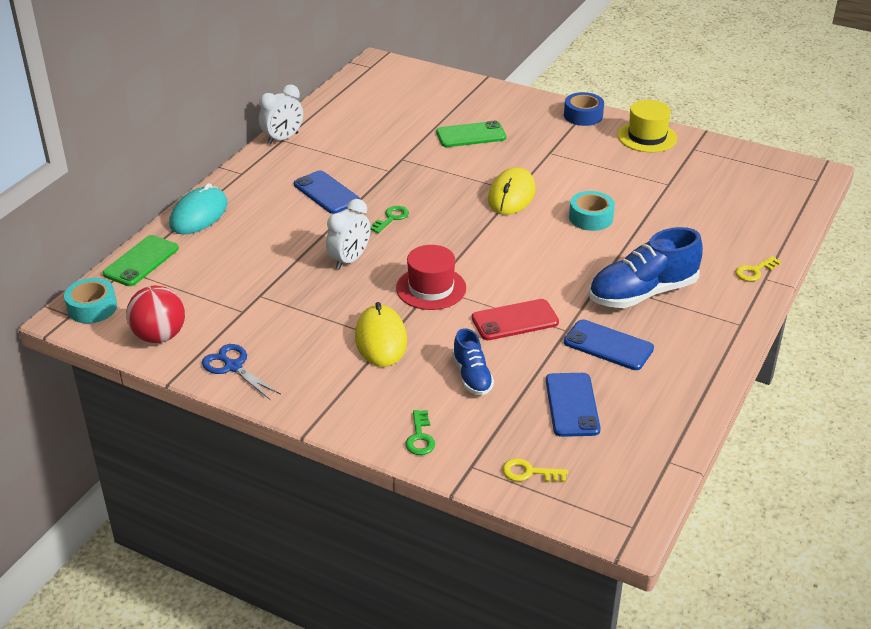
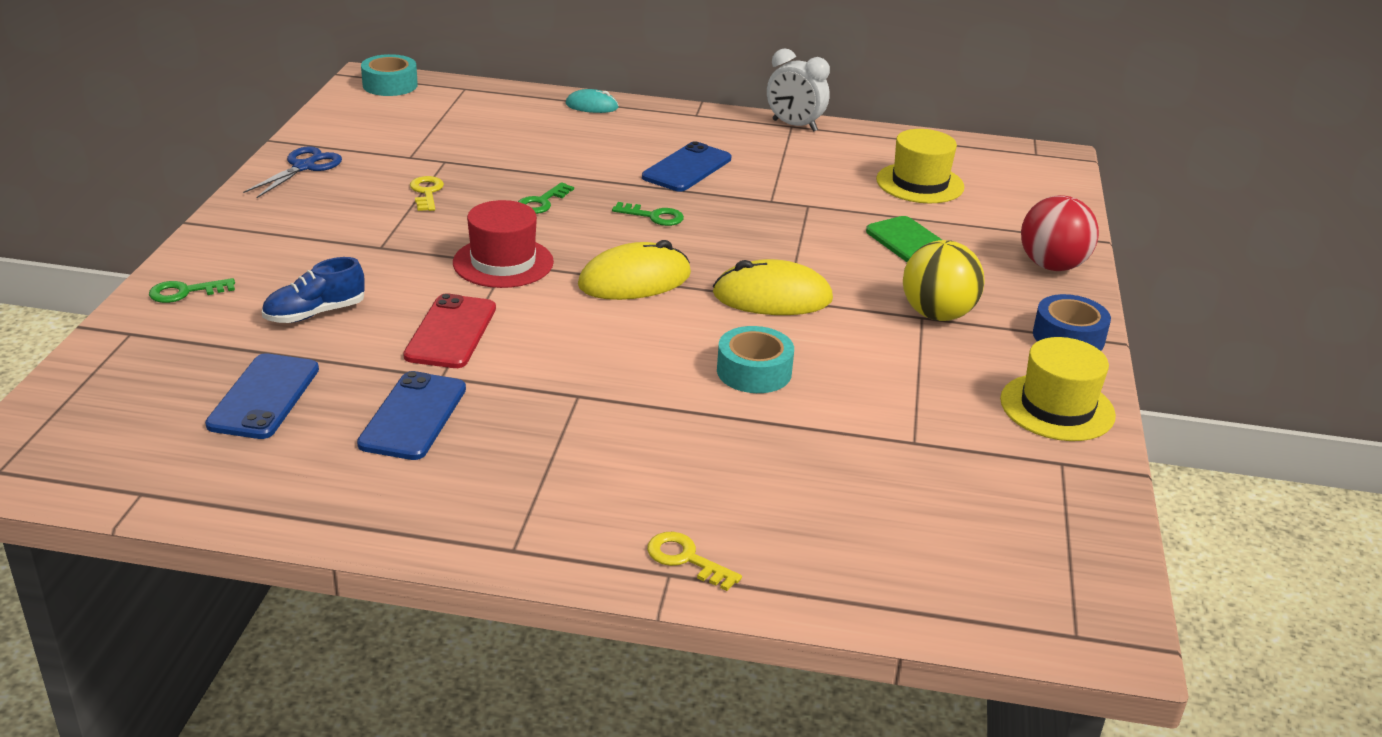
camera: 70 degrees right, 5 degrees down
green phone [102,235,179,286] -> none
red ball [126,286,185,343] -> red ball moved to [1021,195,1099,271]
turquoise mouse [169,183,228,234] -> turquoise mouse [566,89,619,113], size x0.57
white clock [326,199,371,270] -> green key [518,182,574,214]
yellow mouse [355,302,407,367] -> yellow mouse moved to [578,240,691,300]
red phone [472,299,559,340] -> red phone turned 45 degrees clockwise [403,293,496,368]
yellow key [502,458,568,482] -> yellow key moved to [410,176,444,211]
blue phone [546,373,601,437] -> blue phone turned 60 degrees counterclockwise [205,353,319,439]
blue shoe [589,227,703,308] -> none
none -> yellow hat [876,129,964,203]
none -> yellow ball [903,240,984,321]

